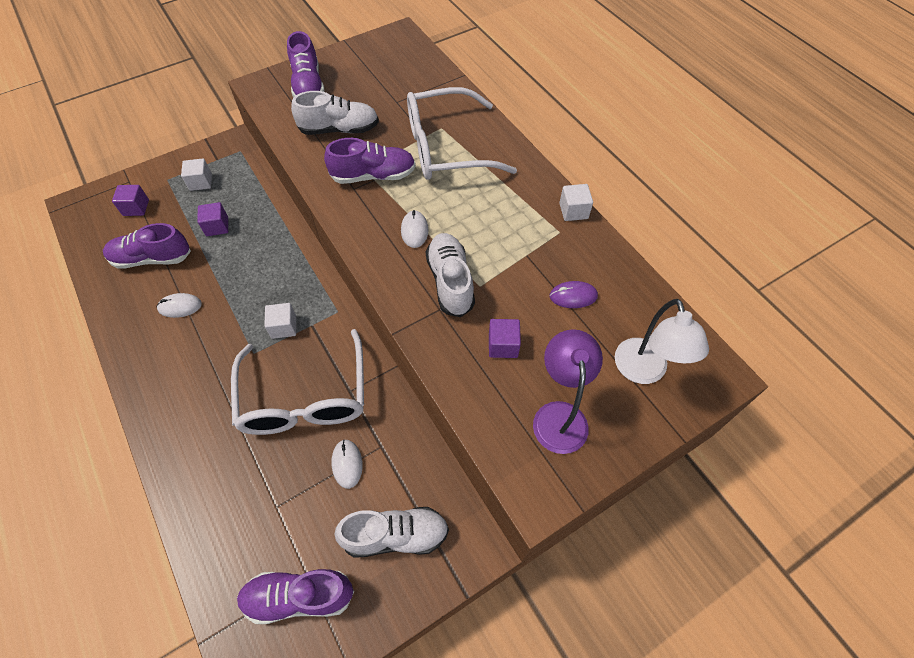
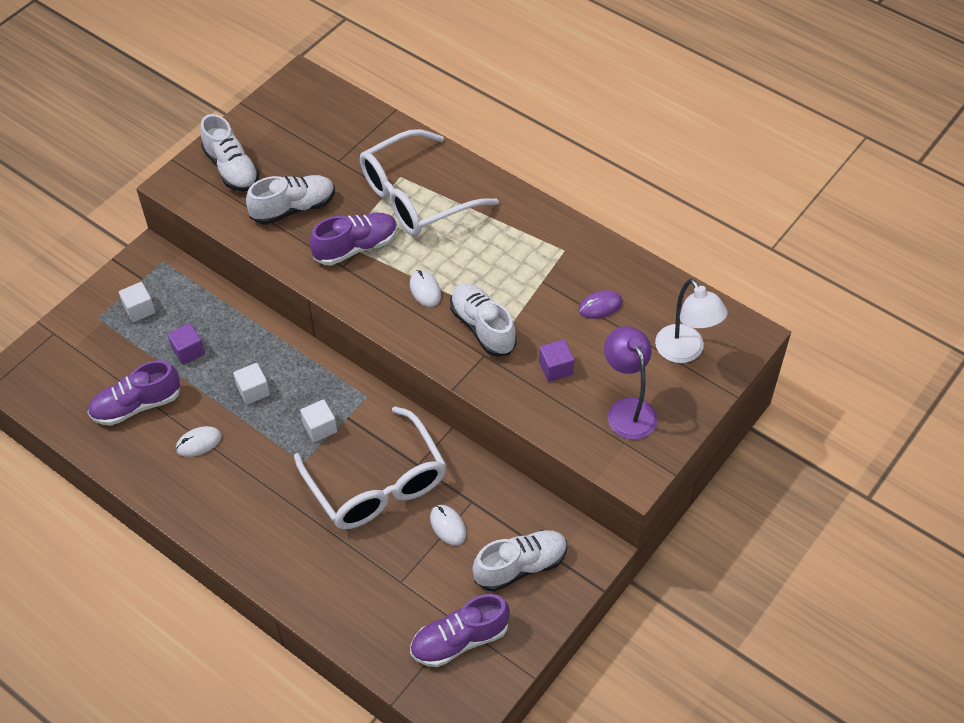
camera: 20 degrees left, 5 degrees down
purple cube [112,185,149,216] -> none
purple shoe [287,31,325,97] -> white shoe [200,114,259,192]
white cube [559,184,593,221] -> white cube moved to [233,363,270,405]

